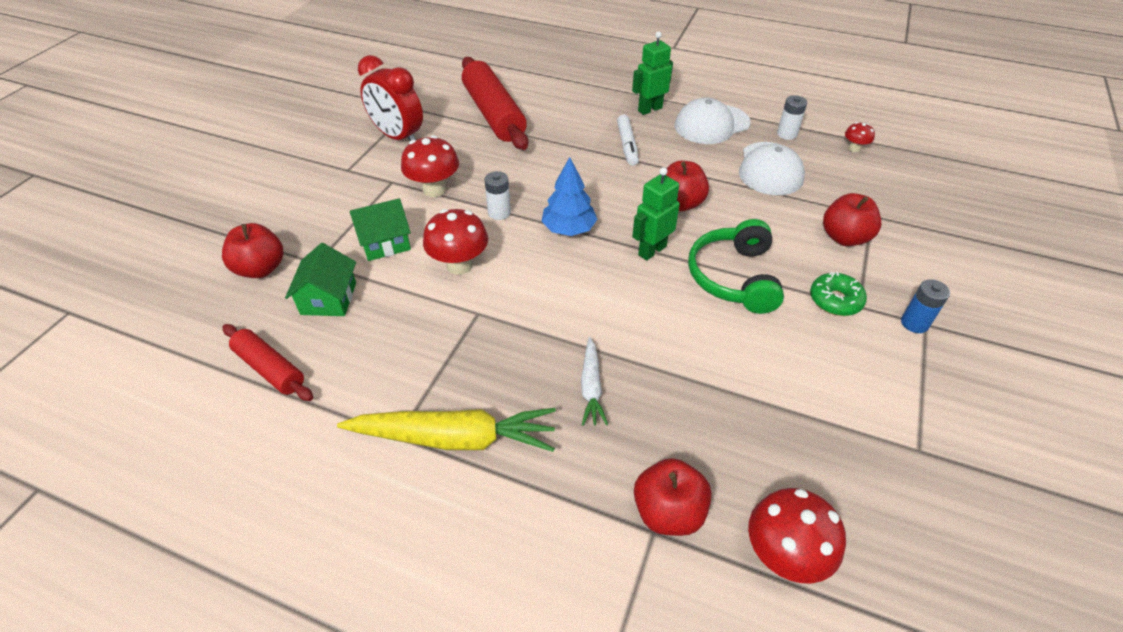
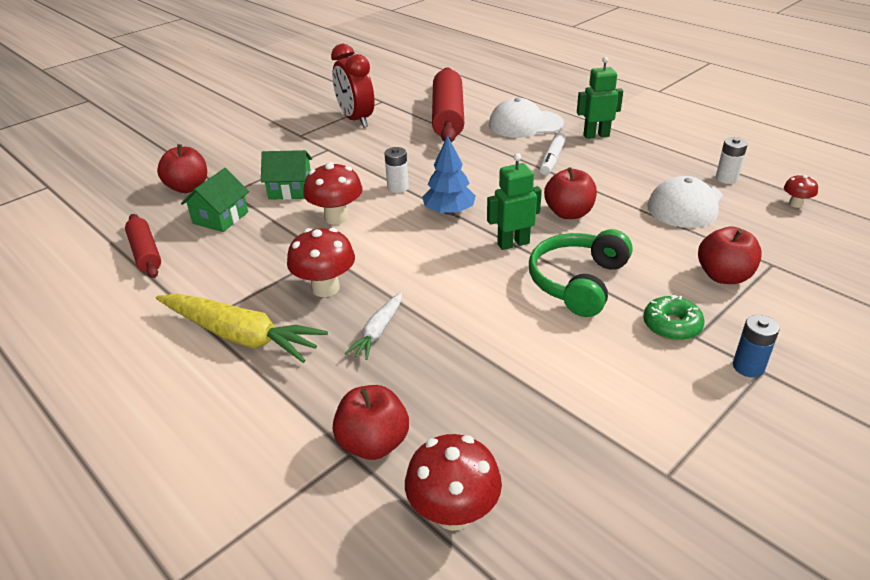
camera: 25 degrees right, 10 degrees down
red mushroom [401,135,459,197] -> red mushroom moved to [287,228,355,297]
white cap [674,97,750,144] -> white cap moved to [489,98,564,138]

